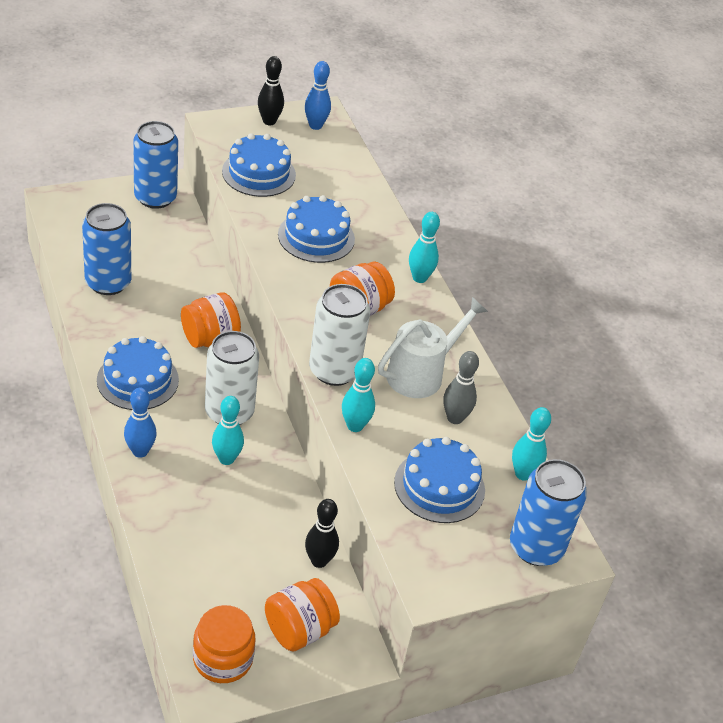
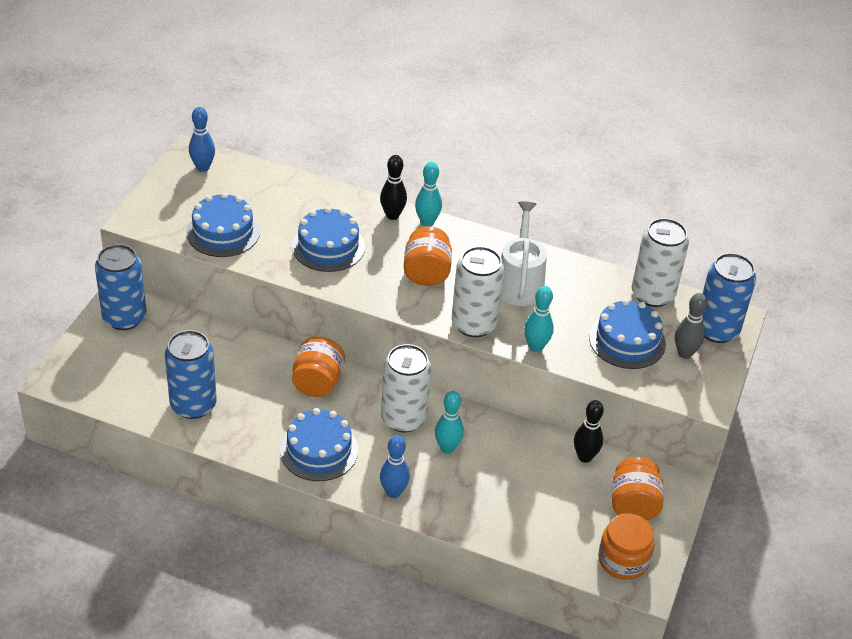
camera: 45 degrees left, 0 degrees up
black bowling pin [258,56,284,125] -> black bowling pin moved to [380,155,407,220]
grey bowling pin [443,351,479,424] -> grey bowling pin moved to [675,293,707,359]
turquoise bowling pin [512,407,551,481] -> white can [632,218,689,307]

